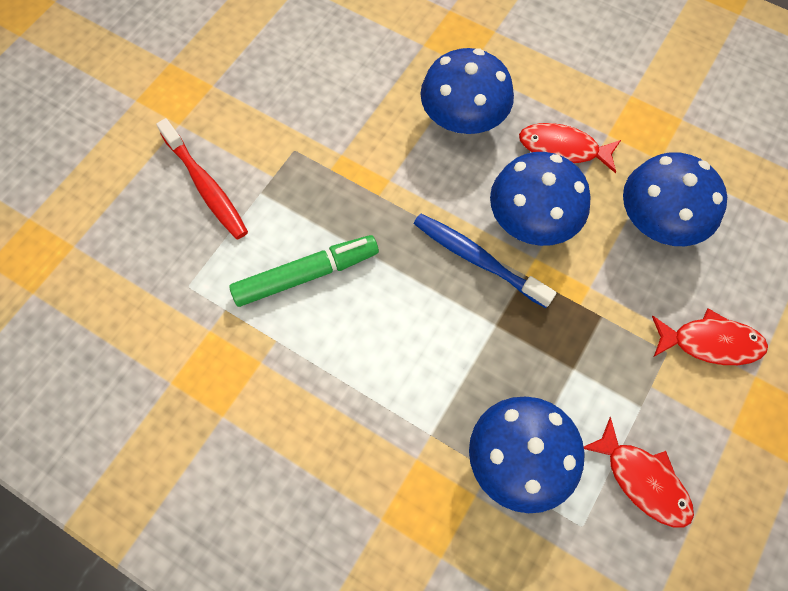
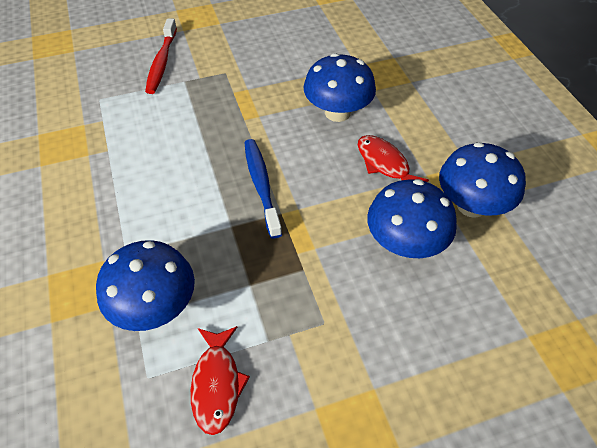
camera: 40 degrees right, 15 degrees down
green marker [229,235,379,307] -> none
blue mushroom [490,152,591,246] -> blue mushroom moved to [439,142,526,218]
red fish [652,308,768,365] -> none

